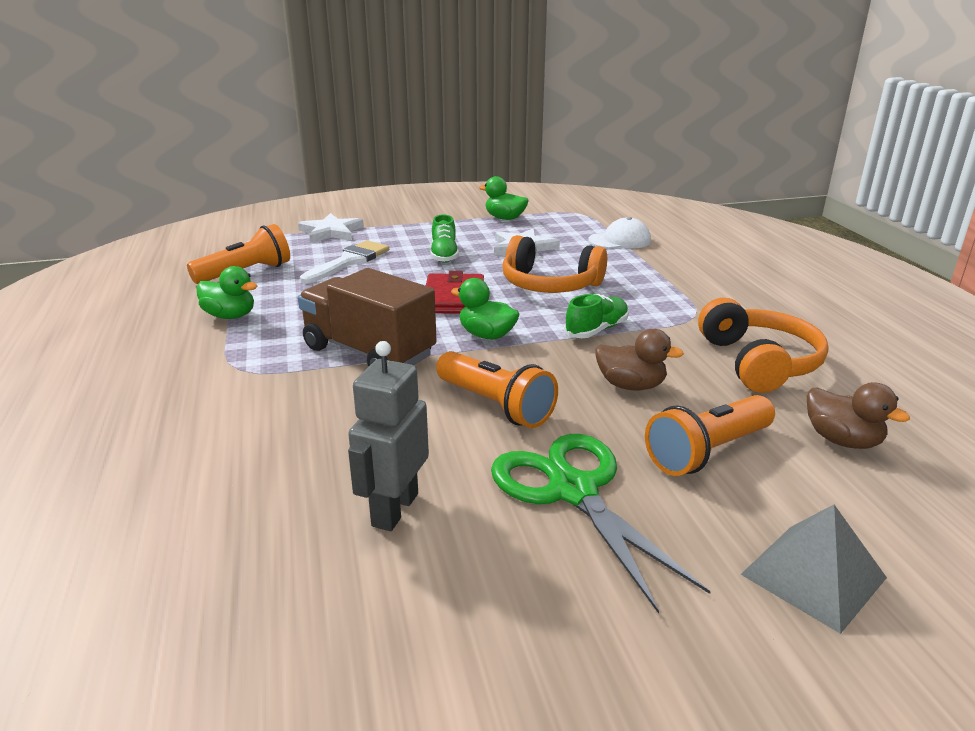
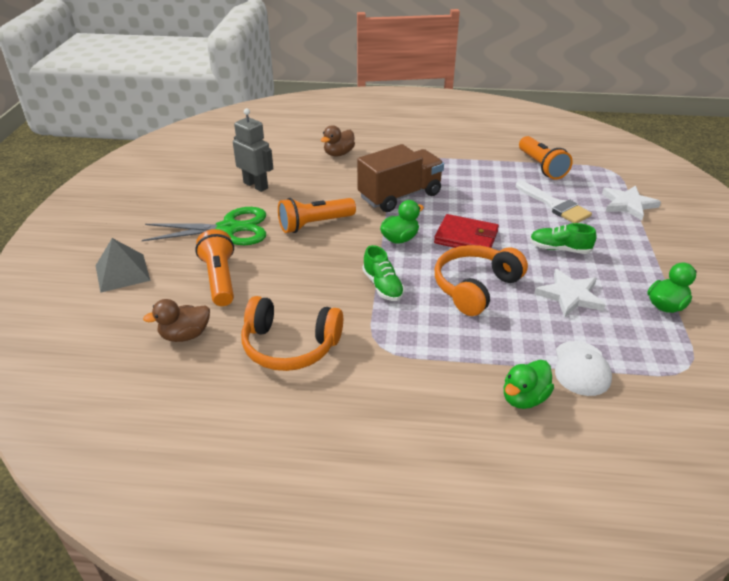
camera: 110 degrees right, 10 degrees up
green duck [197,266,257,319] -> green duck moved to [504,360,554,409]
brown duck [595,329,684,390] -> brown duck moved to [321,125,355,157]

